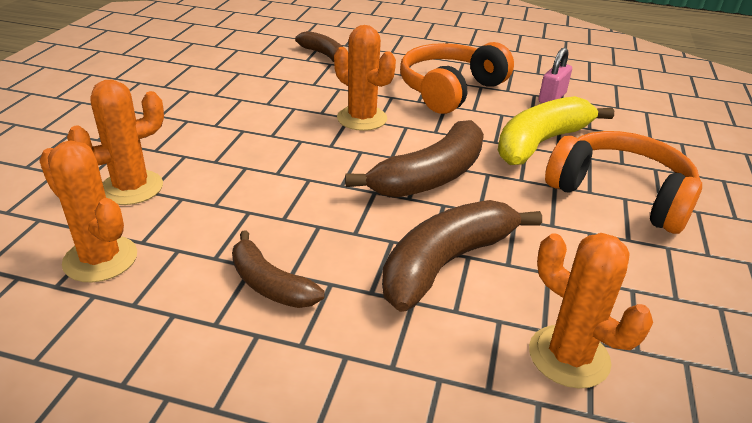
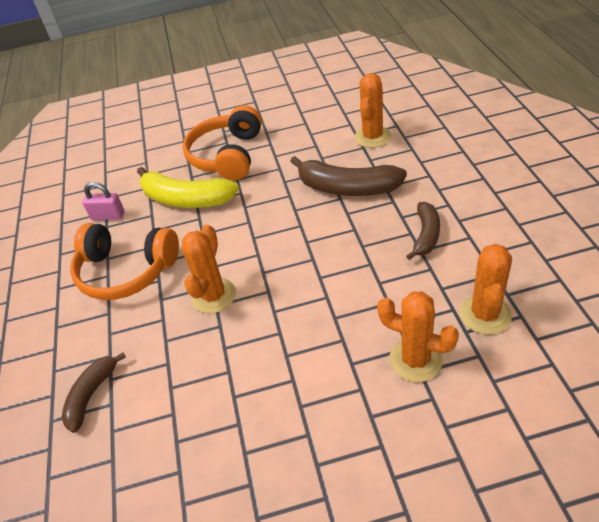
camera: 110 degrees left, 10 degrees up
brown banana [345,120,484,198] -> none

